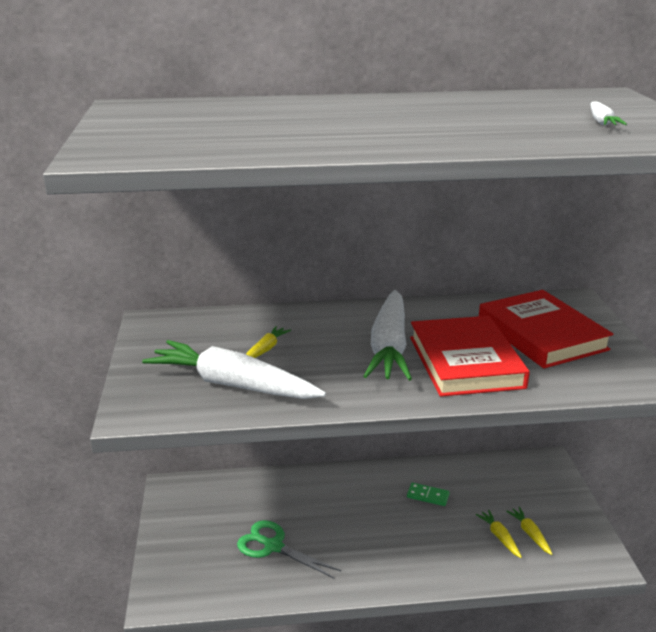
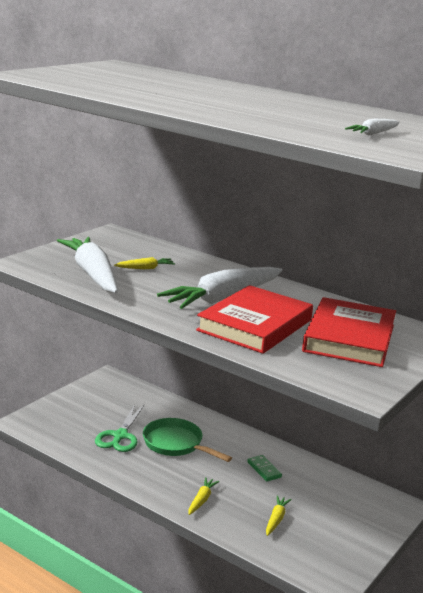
camera: 40 degrees right, 5 degrees down
green scissors [237,520,341,578] -> green scissors turned 150 degrees counterclockwise [95,404,144,452]
yellow carrot [506,507,553,555] -> yellow carrot moved to [188,477,219,515]
none -> green pan [143,418,232,462]

